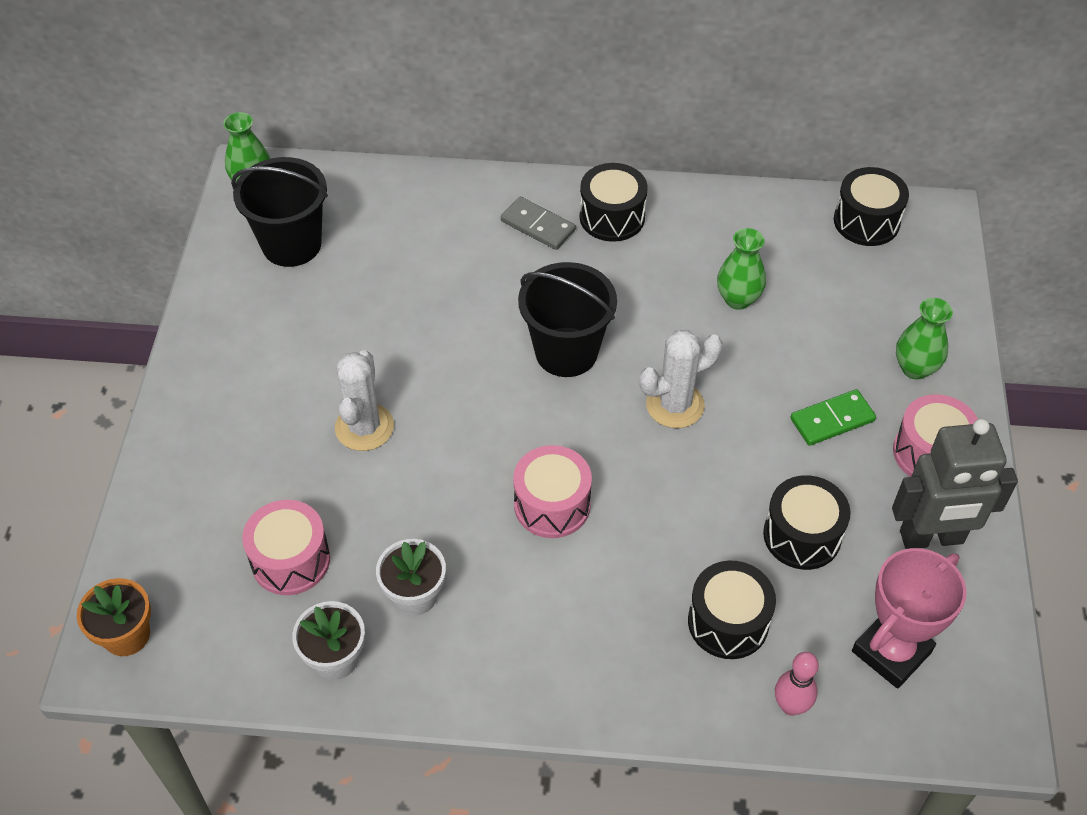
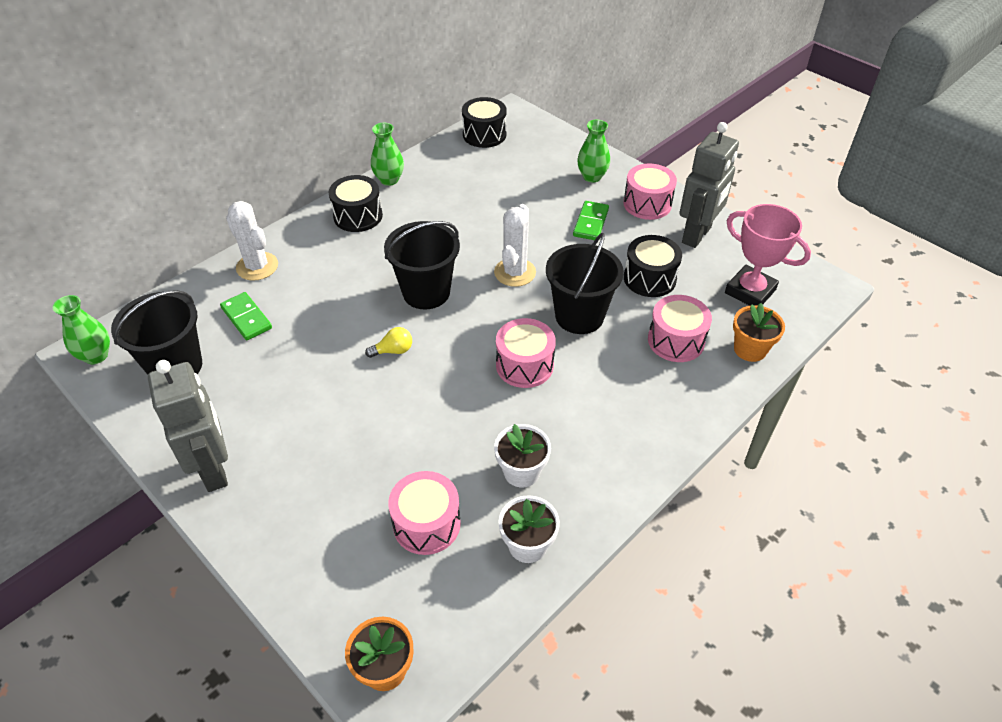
camera: 50 degrees left, 5 degrees down
white cactus [335,350,394,451] -> white cactus moved to [226,201,278,281]
grey domino [501,197,576,250] -> none
black drum [688,561,776,659] -> pink drum [648,295,712,362]
green vase [717,228,766,310] -> green vase moved to [371,123,404,186]
pink bowling pin [775,652,819,716] -> orange flower pot [733,303,785,362]
pink trophy [852,548,967,689] -> pink trophy turned 45 degrees counterclockwise [725,204,811,306]
none -> grey robot [148,360,228,492]
none -> green domino [220,292,272,340]
none -> yellow light bulb [365,327,412,358]
none -> black bucket [546,233,624,334]

